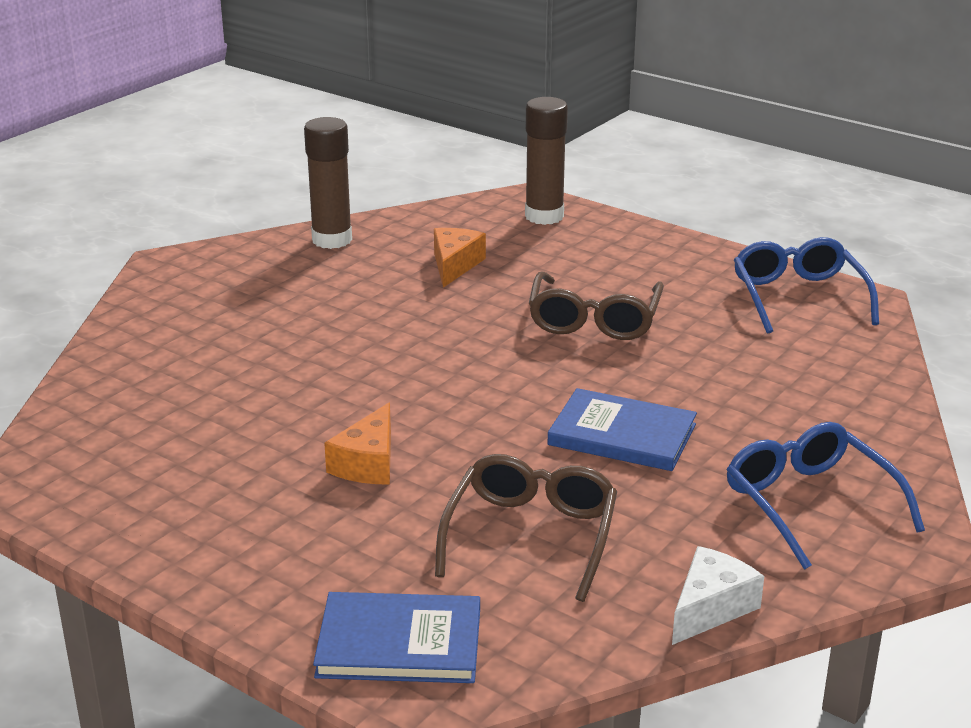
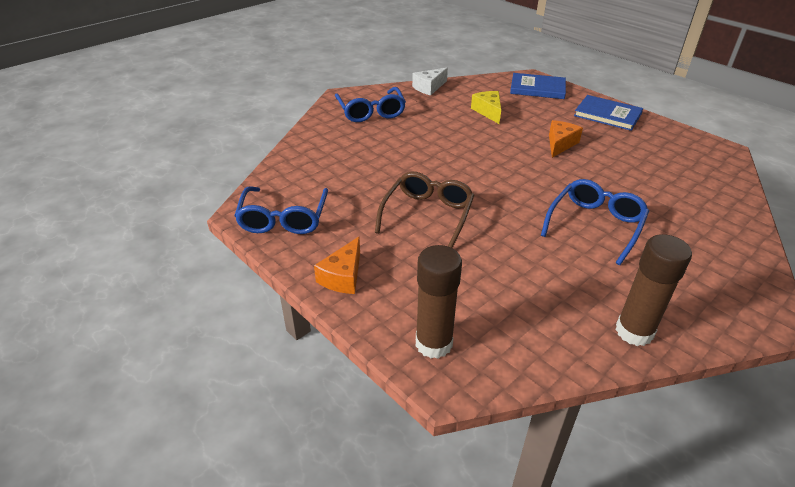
camera: 170 degrees left, 10 degrees up
orange cheese [434,228,486,288] -> orange cheese moved to [314,237,360,294]
brown glasses [435,454,617,602] -> yellow cheese [471,91,501,124]
blue book [547,388,697,471] -> blue book moved to [574,95,643,131]
none -> blue glasses [541,179,649,265]

